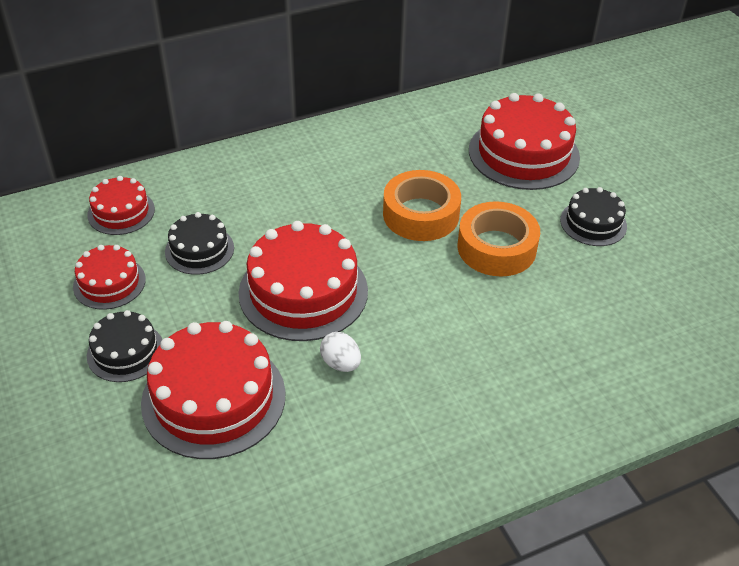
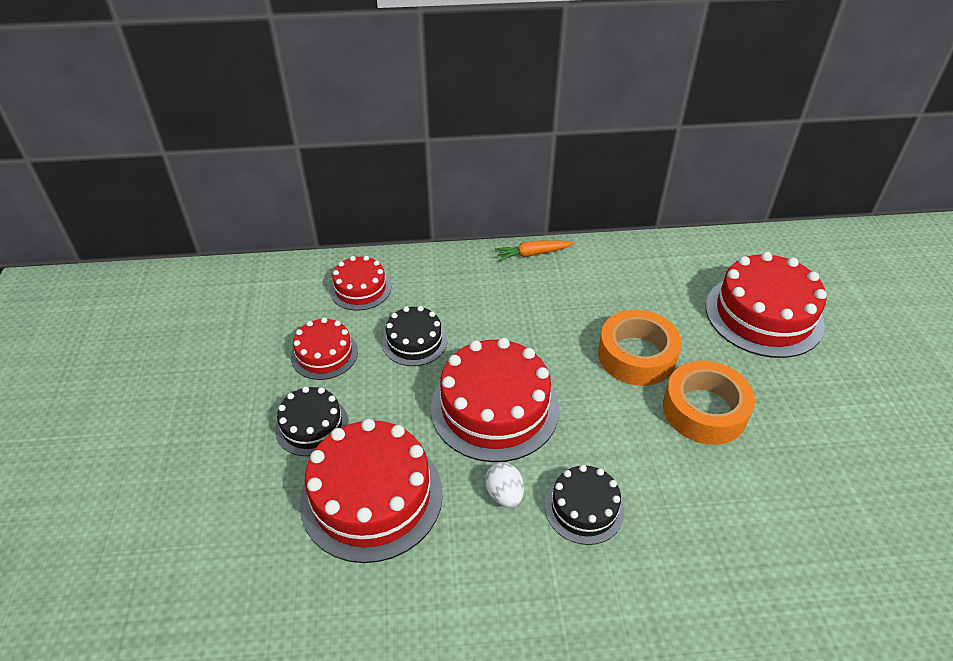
camera: 20 degrees right, 0 degrees up
black cake [560,187,627,246] -> black cake moved to [545,465,625,545]
none -> orange carrot [495,240,575,261]

